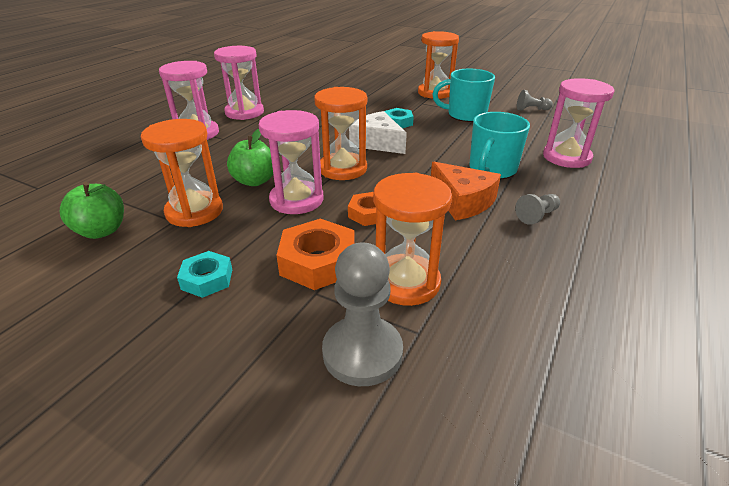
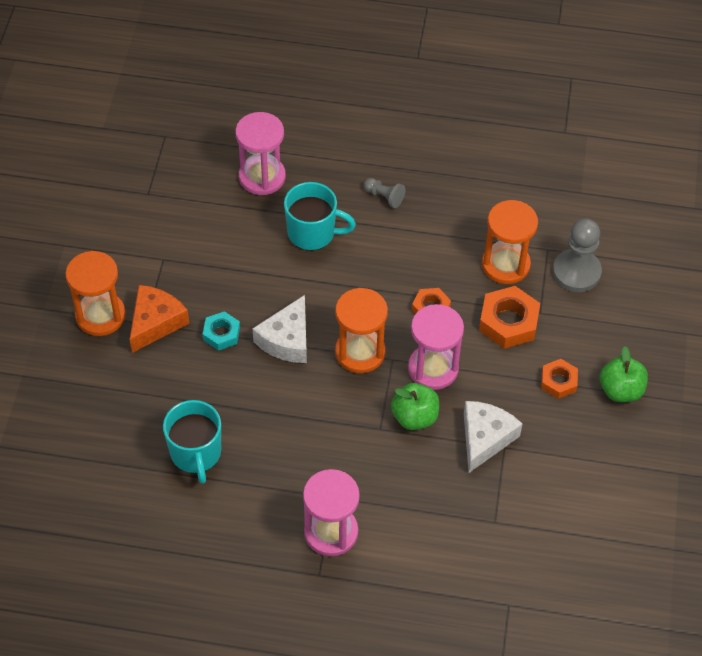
camera: 110 degrees left, 20 degrees up
green apple [60,182,124,239] -> green apple moved to [600,346,648,402]
orange hourglass [141,119,223,227] -> white cheese [464,401,522,473]
turquoise nut [177,251,232,298] -> orange nut [541,359,578,399]
pink hourglass [214,46,264,120] -> none
orange cheese [431,162,501,220] -> orange cheese moved to [130,285,189,353]
turquoise mug [433,69,495,122] -> turquoise mug moved to [163,400,221,484]
grey pawn [517,90,553,111] -> none

